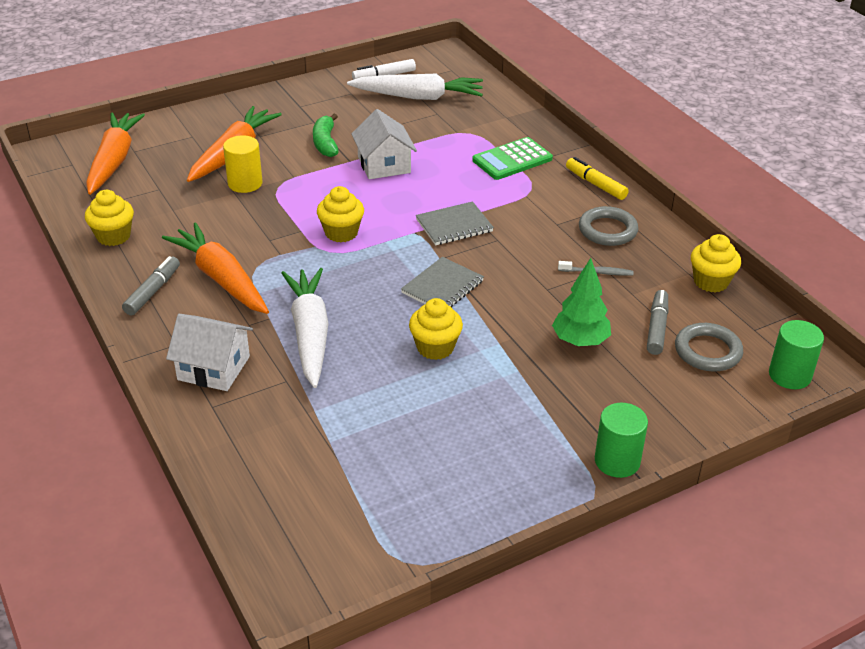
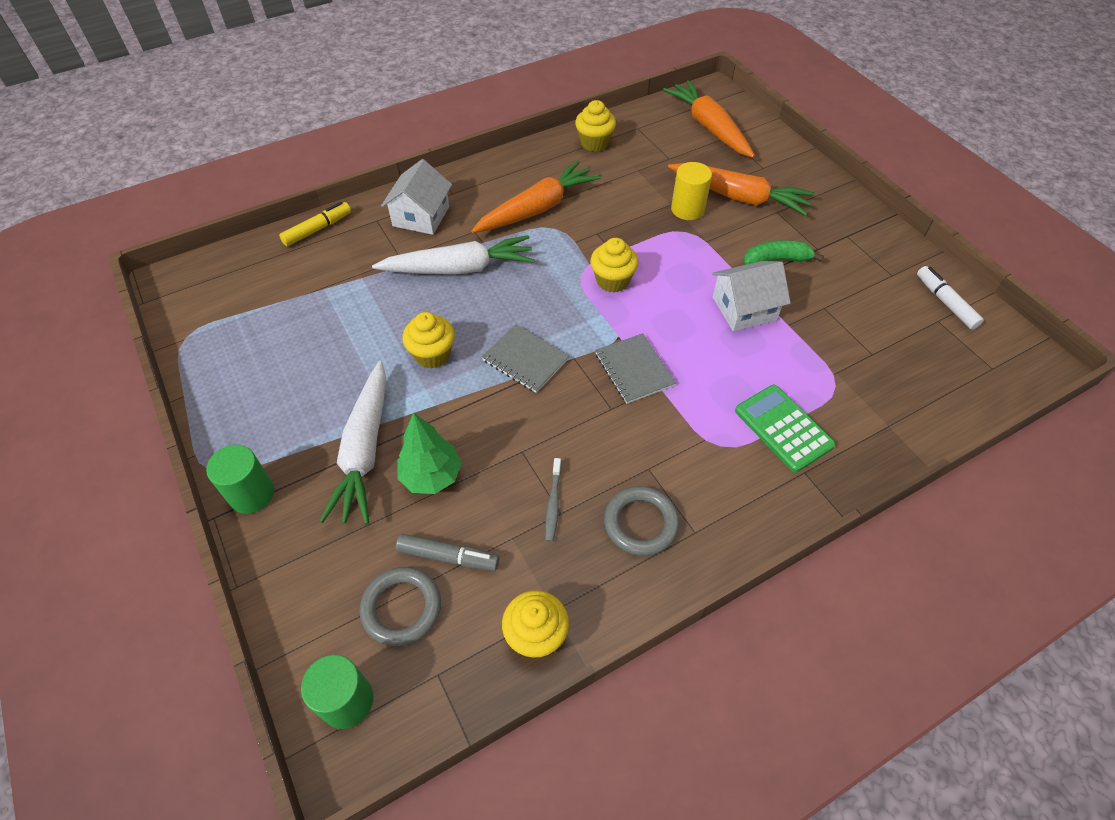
camera: 90 degrees right, 15 degrees up
orange carrot [86,113,145,195] -> orange carrot turned 120 degrees counterclockwise [663,80,755,158]
grey marker [122,256,180,315] -> none
white carrot [347,74,483,100] -> white carrot moved to [319,361,386,525]
yellow marker [566,157,629,200] -> yellow marker moved to [279,202,351,246]

